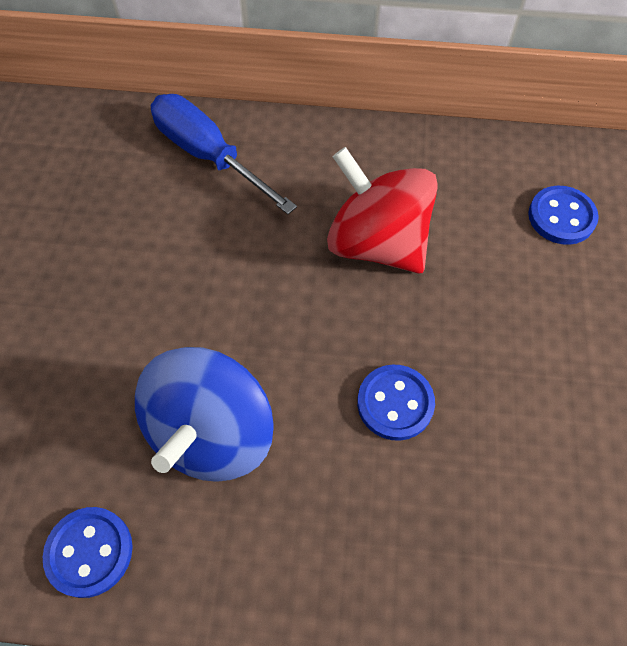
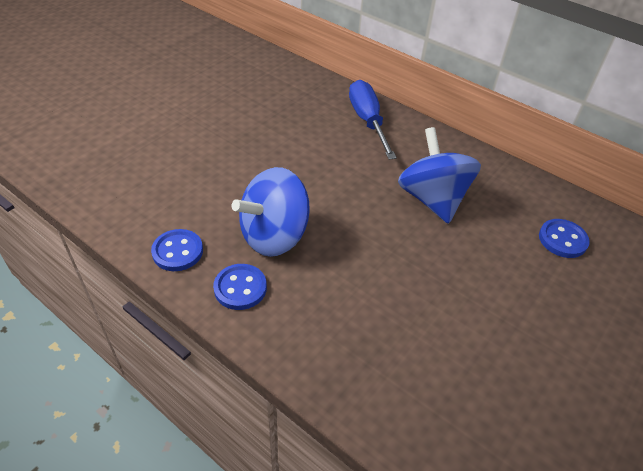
camera: 30 degrees right, 15 degrees down
red spinning top [327,147,438,274] -> blue spinning top [398,127,481,224]
blue button [357,365,435,441] -> blue button moved to [213,264,267,310]

